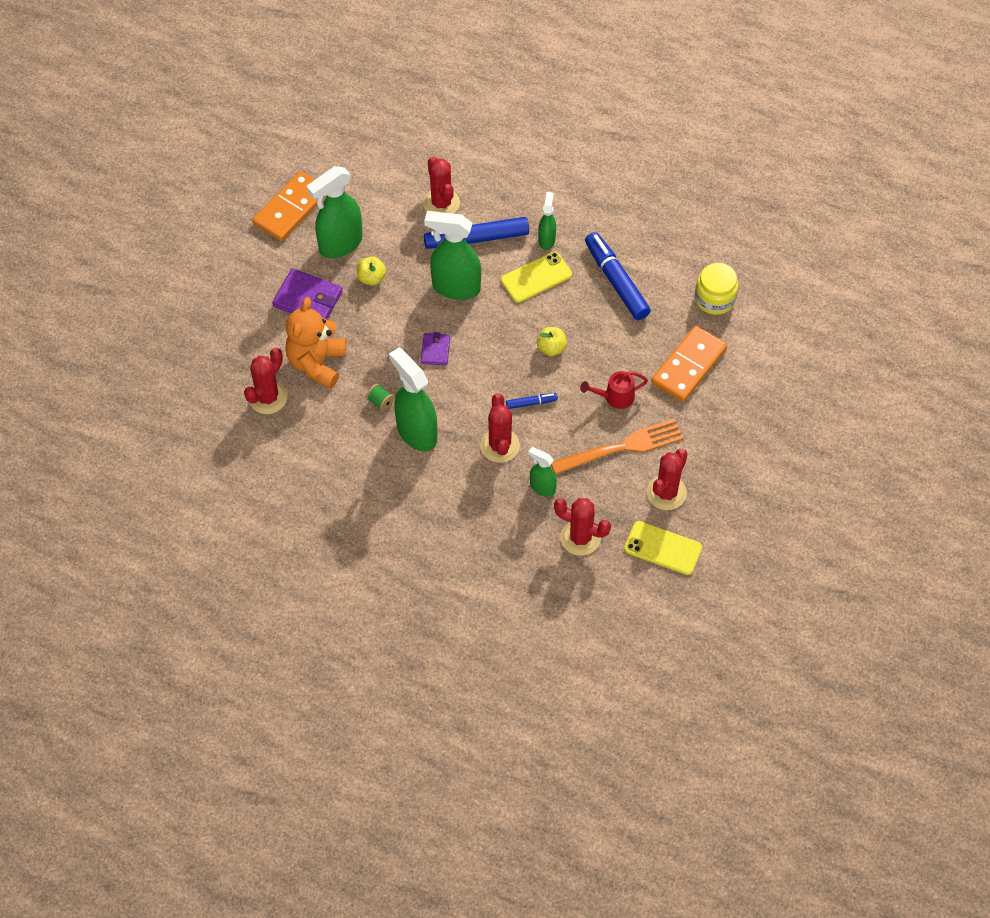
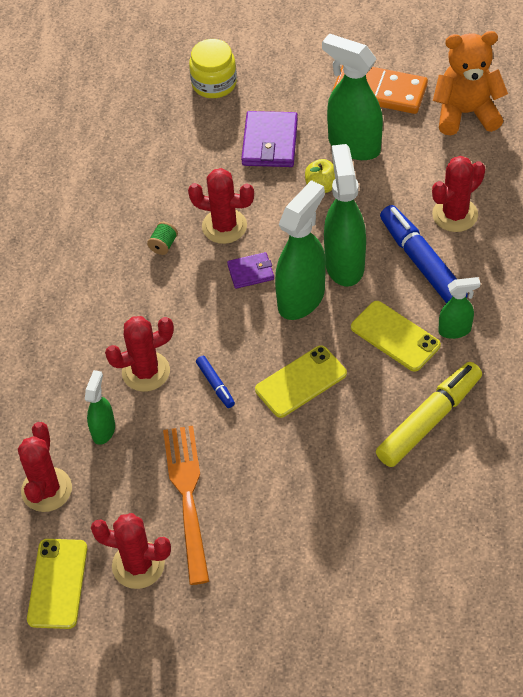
camera: 75 degrees right, 5 degrees down
red cactus [244,348,287,414] -> red cactus moved to [188,168,254,244]
orange teddy bear [285,297,346,389] -> orange teddy bear moved to [433,31,508,135]
green spray bottle [389,348,437,451] -> green spray bottle moved to [275,180,325,320]
yellow apple [537,327,567,356] -> yellow phone [255,345,347,418]
orange fork [551,419,684,474] -> orange fork turned 150 degrees counterclockwise [163,426,209,585]
red watering can [580,371,648,409] -> none
blue marker [585,232,651,320] -> yellow marker [376,362,482,467]
orange domino [651,325,727,402] -> none
yellow jar [695,263,738,315] -> yellow jar moved to [189,39,237,98]

